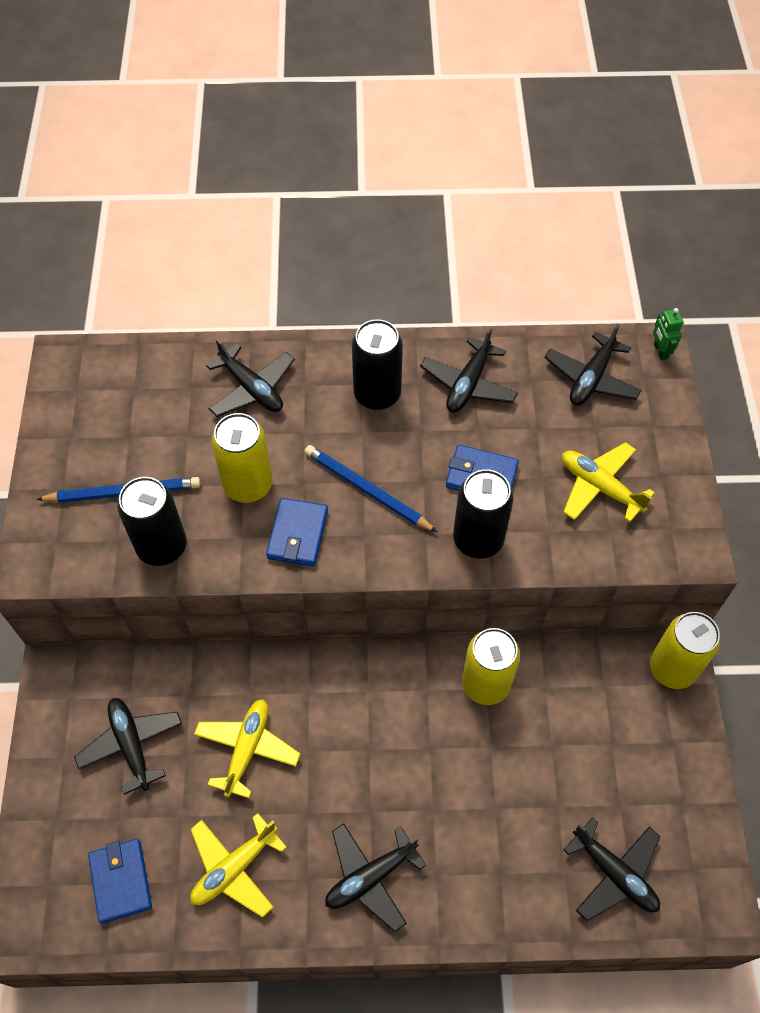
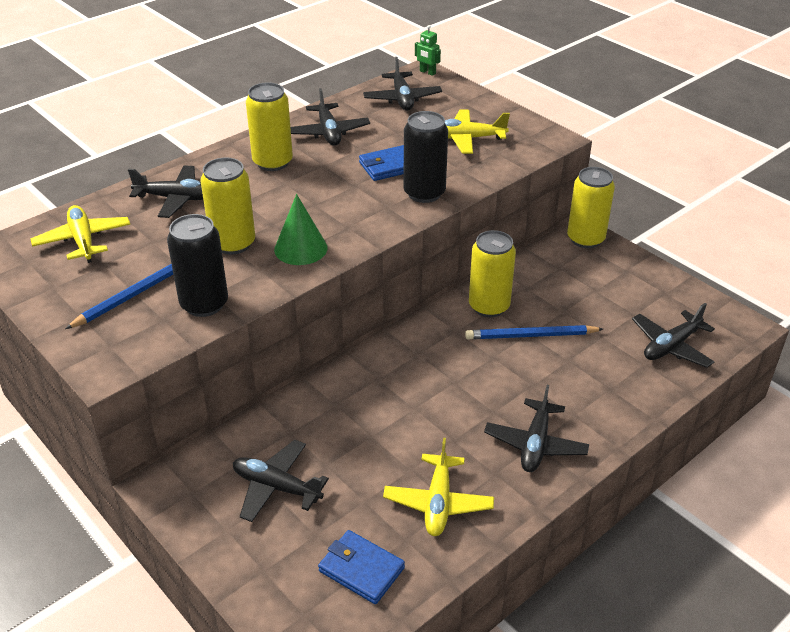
camera: 40 degrees left, 20 degrees down
yellow plane [194,699,300,798] -> yellow plane moved to [31,205,130,263]
blue wallet [266,498,328,566] -> green cone [274,194,327,265]
blue pencil [305,445,437,532] -> blue pencil moved to [465,325,603,339]
black can [352,319,403,410] -> yellow can [246,82,293,171]
black plane [563,817,660,921] -> black plane turned 135 degrees clockwise [632,303,715,368]

